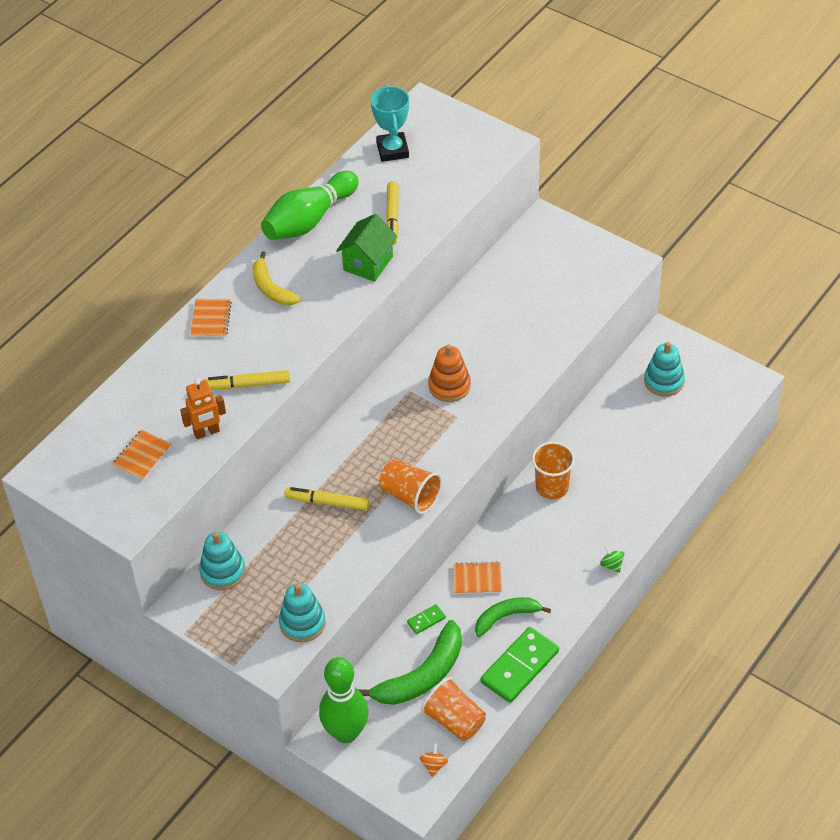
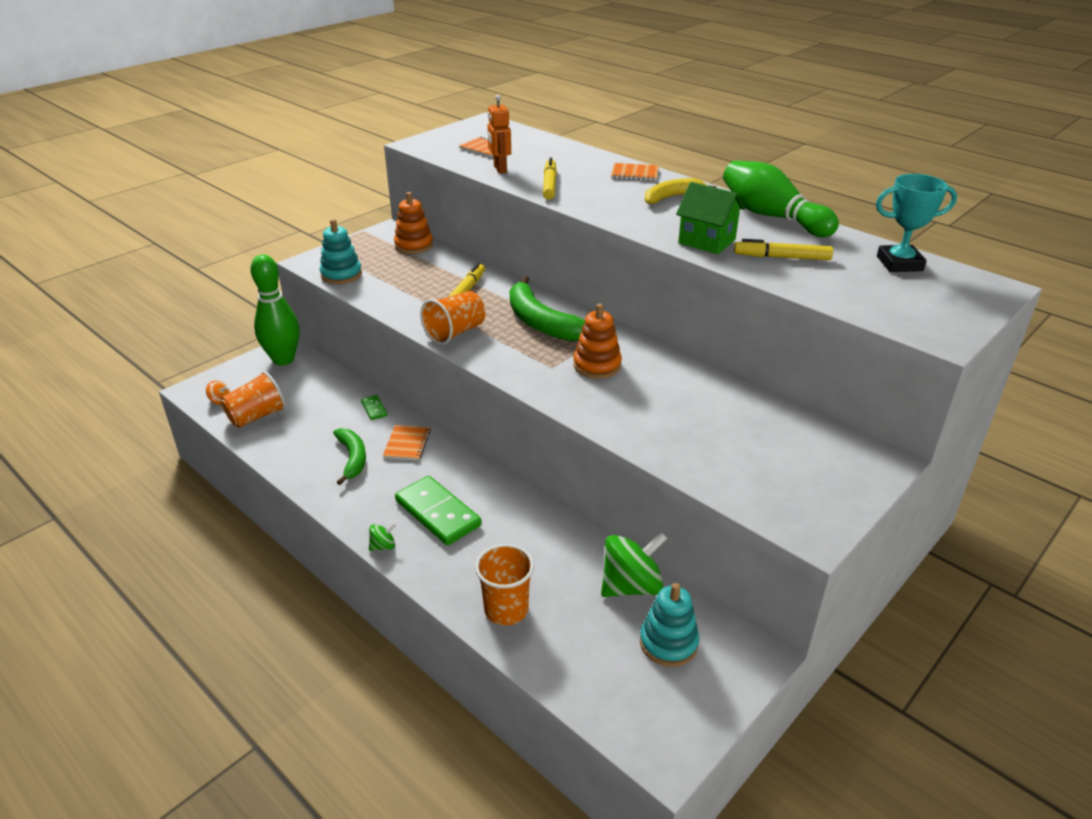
camera: 95 degrees right, 15 degrees down
turquoise stacking toy [199,532,246,590] -> orange stacking toy [394,192,433,254]
green banana [358,620,462,705] -> green banana moved to [510,276,585,341]
green domino [481,627,559,703] -> green domino moved to [395,476,482,545]
orange cup [532,442,575,499] -> orange cup moved to [475,544,534,625]
none -> green spinning top [601,531,667,597]

